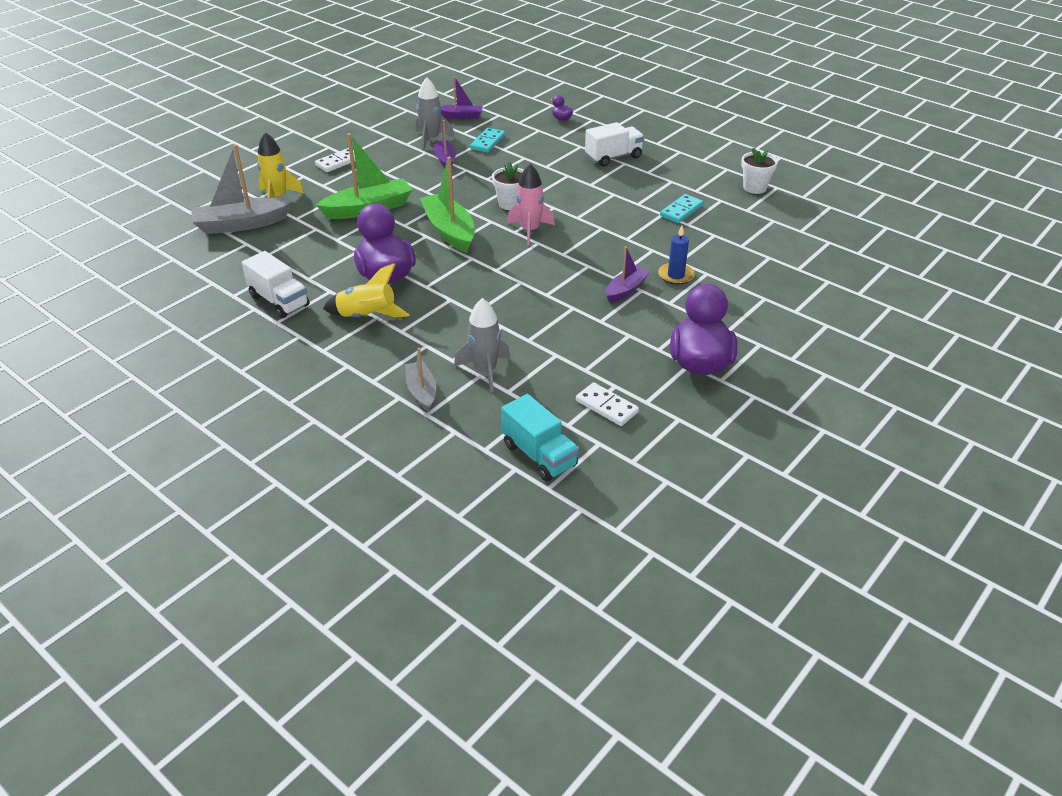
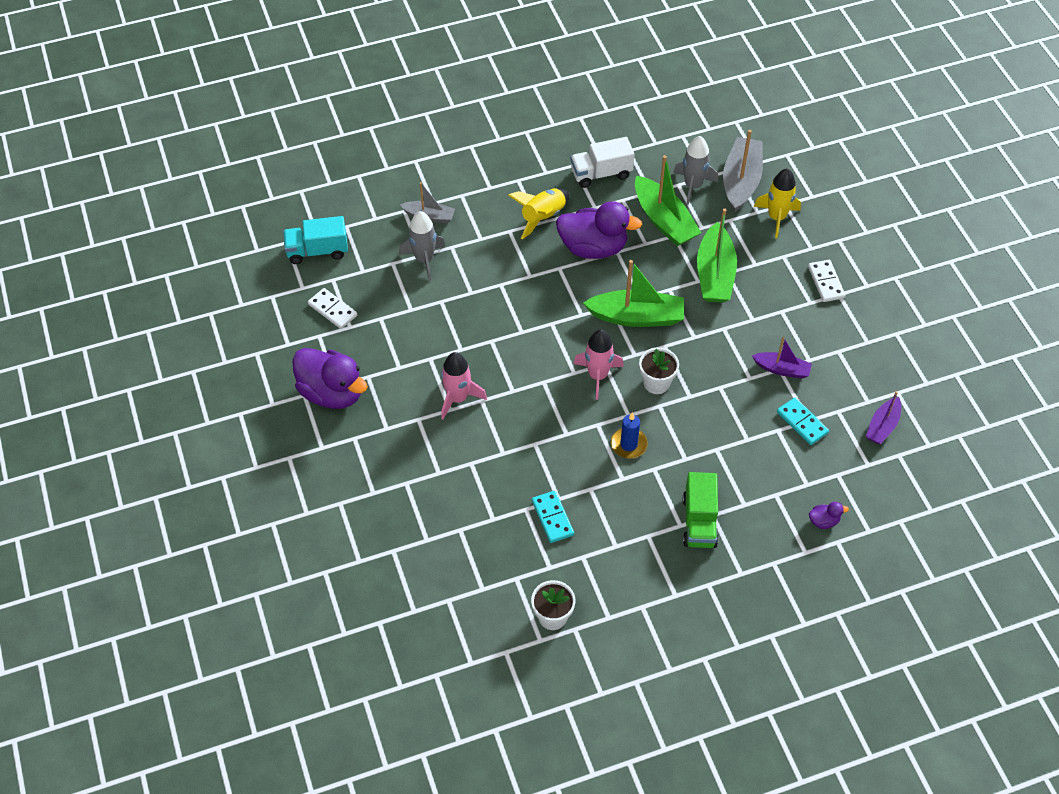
camera: 120 degrees right, 15 degrees up
grey rocket [416,77,455,151] -> grey rocket moved to [673,136,718,205]
white domino [576,382,639,426] -> white domino turned 60 degrees clockwise [308,288,357,329]
white truck [585,122,644,167] -> green truck [683,472,718,548]
purple boat [606,246,650,302] -> pink rocket [441,352,487,420]
blue candle [658,226,695,285] -> blue candle moved to [611,412,648,458]
none -> green boat [635,155,701,246]

